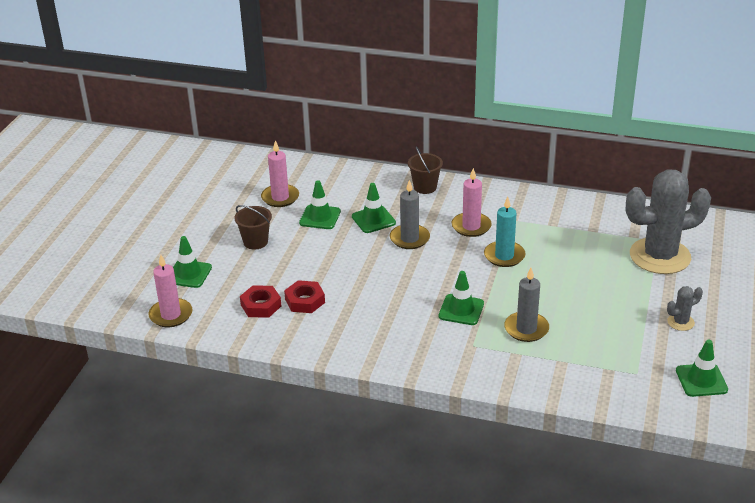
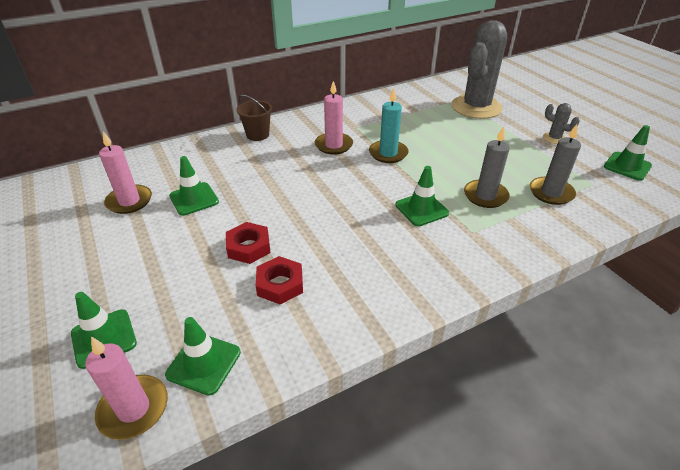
camera: 45 degrees left, 5 degrees up
brown bucket [234,205,272,250] -> none
red nut [240,285,281,318] -> red nut moved to [226,222,270,264]
green traffic cone [352,183,396,233] -> green traffic cone moved to [165,317,241,396]
grey candle [390,180,430,249] -> grey candle moved to [530,124,581,205]
grey cactus [667,286,703,331] -> grey cactus turned 75 degrees counterclockwise [543,103,580,144]

